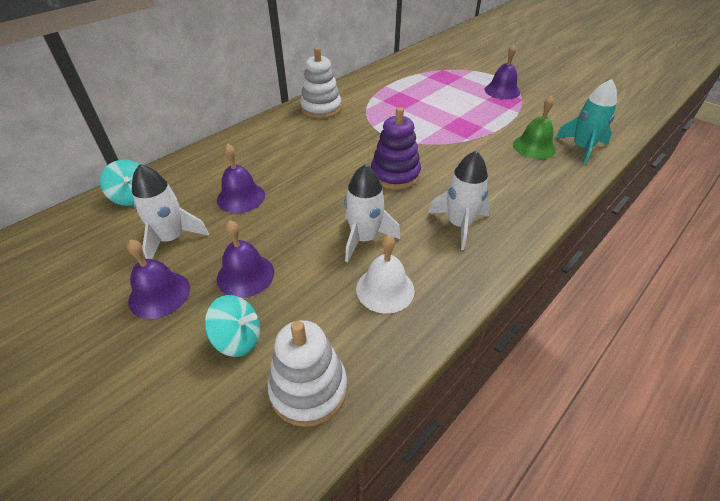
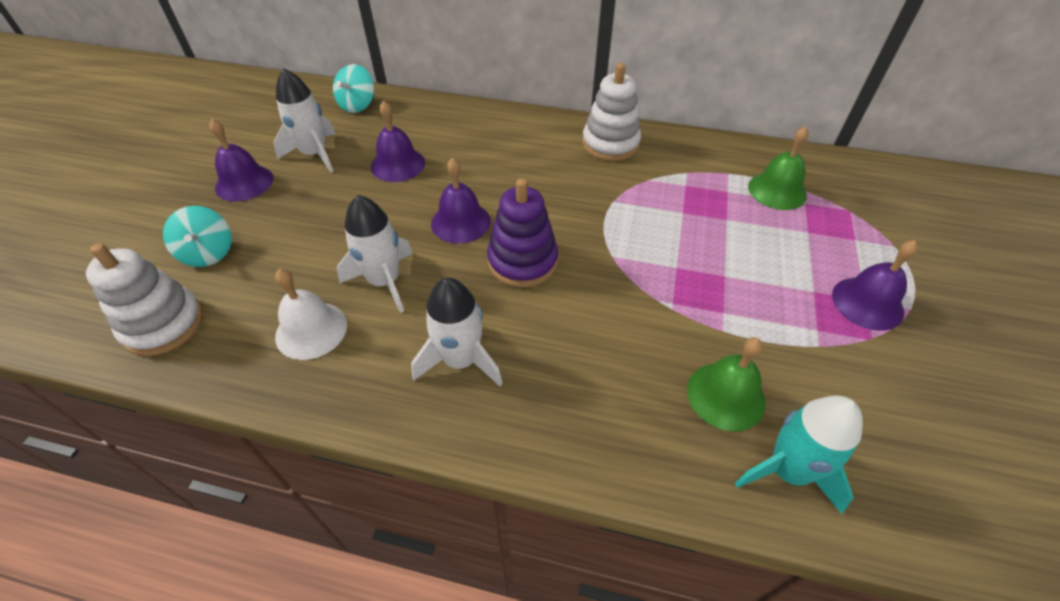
camera: 60 degrees right, 5 degrees up
purple bell [217,220,274,298] -> purple bell moved to [431,158,491,244]
none -> green bell [748,126,809,210]

